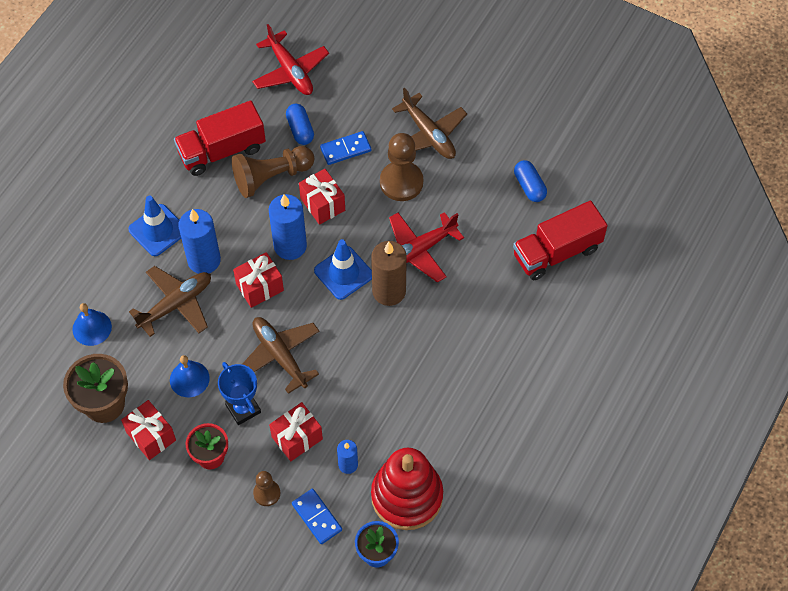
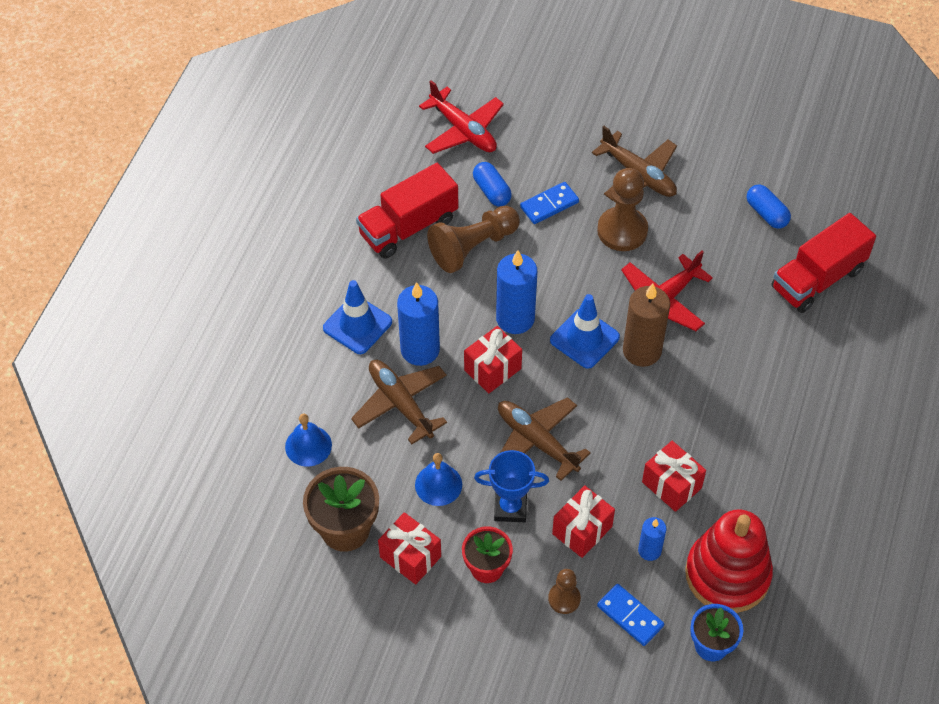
camera: 10 degrees left, 5 degrees down
brown plane [129,266,211,337] -> brown plane turned 75 degrees counterclockwise [351,360,447,444]
blue trophy [218,362,261,425] -> blue trophy turned 45 degrees counterclockwise [474,450,549,522]
red gift [299,169,345,225] -> red gift moved to [642,441,706,512]

